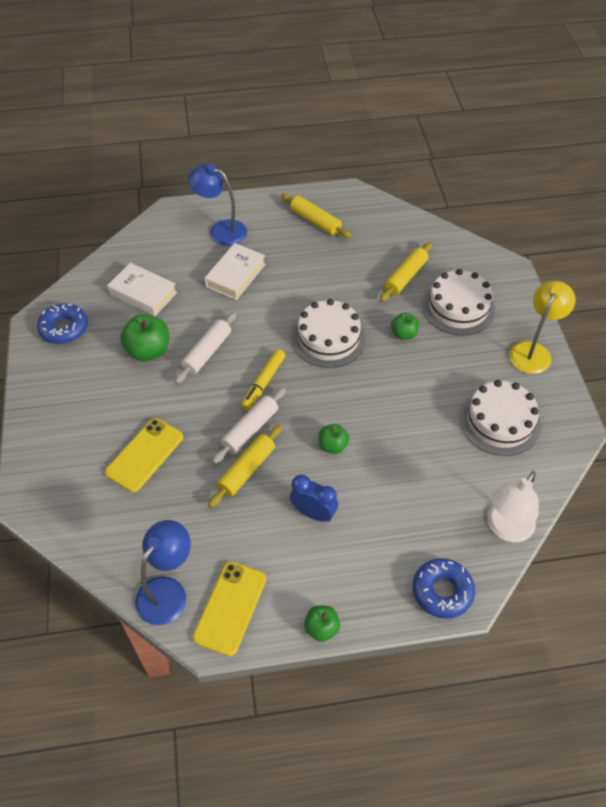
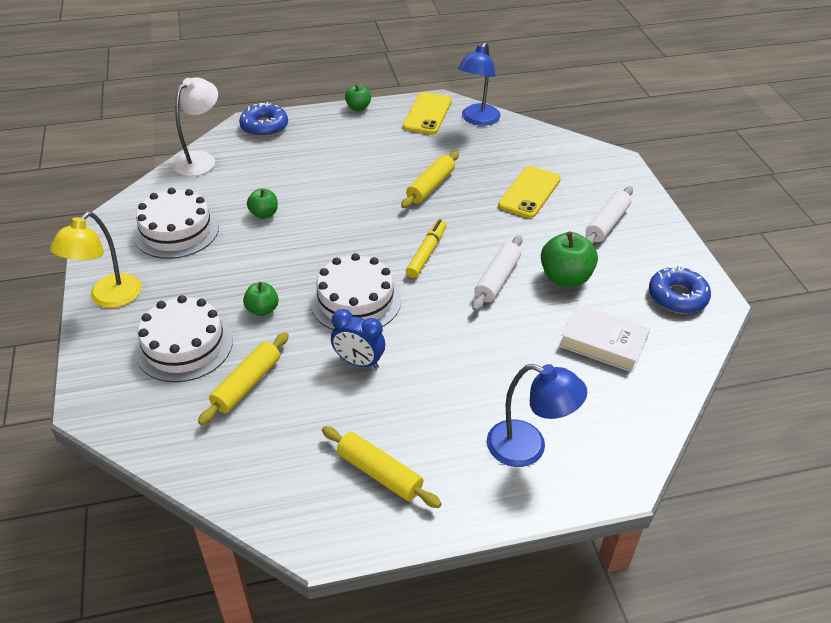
camera: 175 degrees right, 10 degrees down
white book [204,243,266,300] -> none
white rolling pin [212,388,286,464] -> white rolling pin moved to [586,186,633,244]
blue clock [290,475,338,522] -> blue clock moved to [331,309,385,369]
green apple [318,424,349,454] -> green apple moved to [247,189,278,219]

